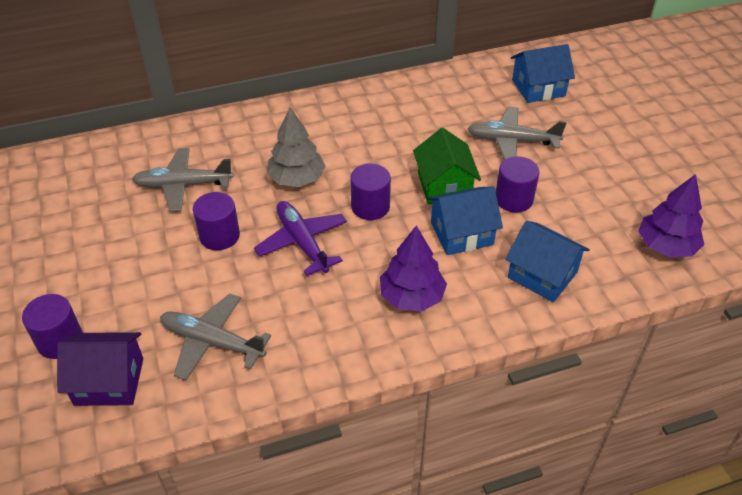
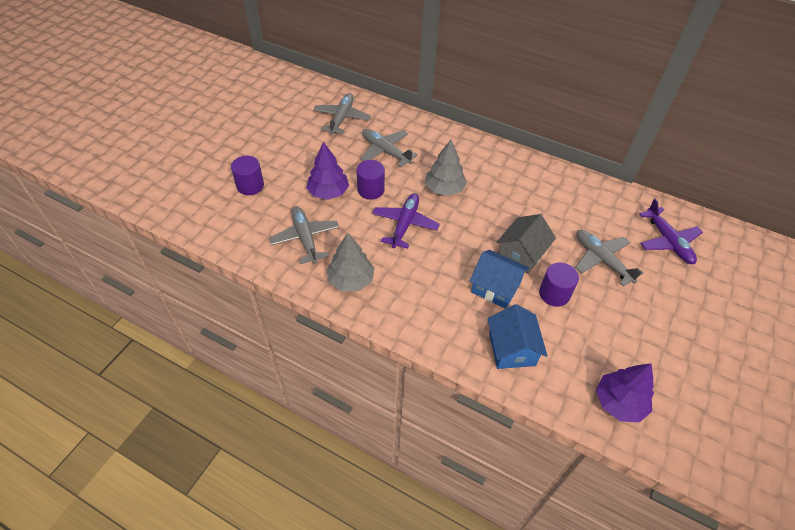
camera: 45 degrees right, 5 degrees up
purple house [57,332,143,406] -> none
purple cylinder [350,164,391,220] -> none
purple tree [380,226,447,312] -> purple tree moved to [306,142,349,200]
green house [413,128,481,204] -> grey house [497,214,556,273]
blue house [511,44,575,103] -> purple plane [639,199,703,264]
none -> grey plane [313,93,371,135]
none -> grey tree [326,233,375,292]

